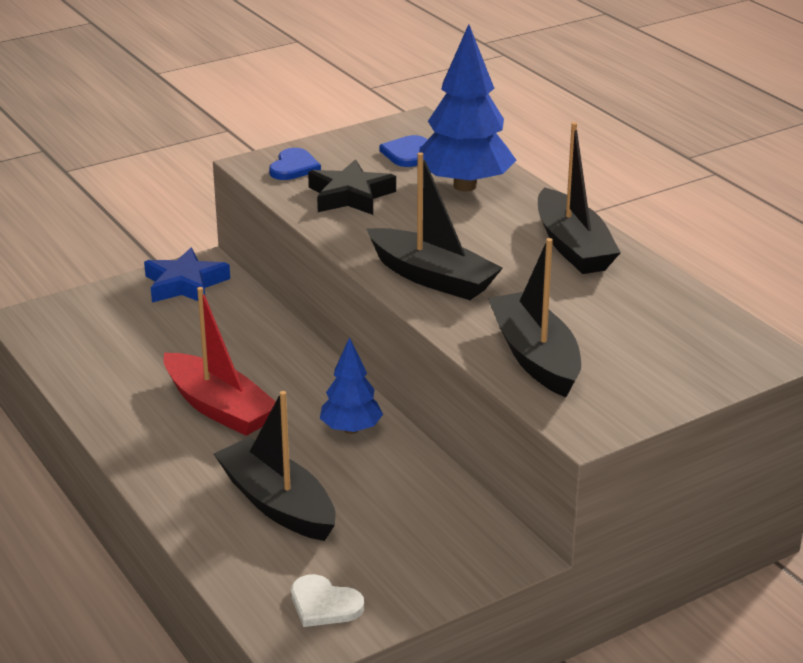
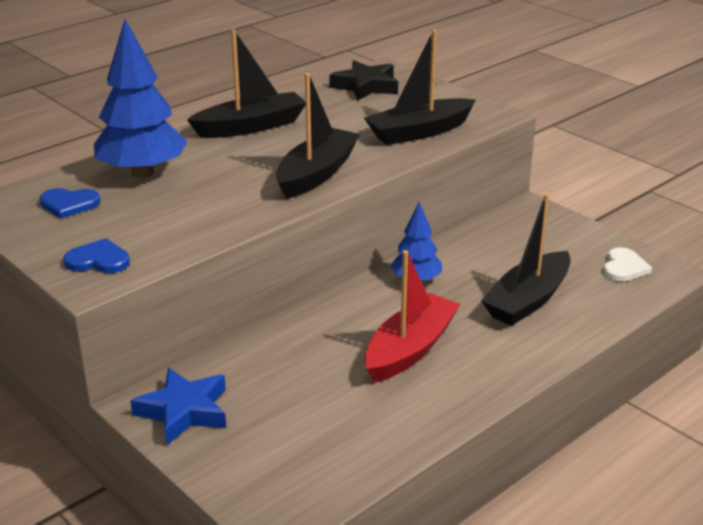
camera: 100 degrees left, 0 degrees up
black star [308,159,396,215] -> black star moved to [329,60,398,101]

